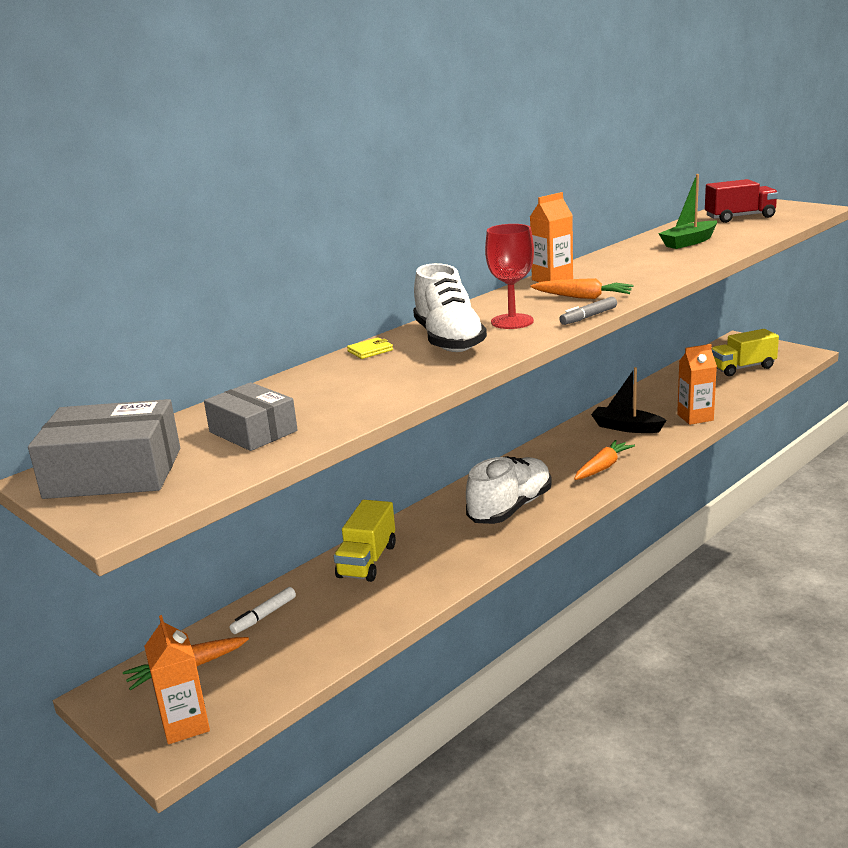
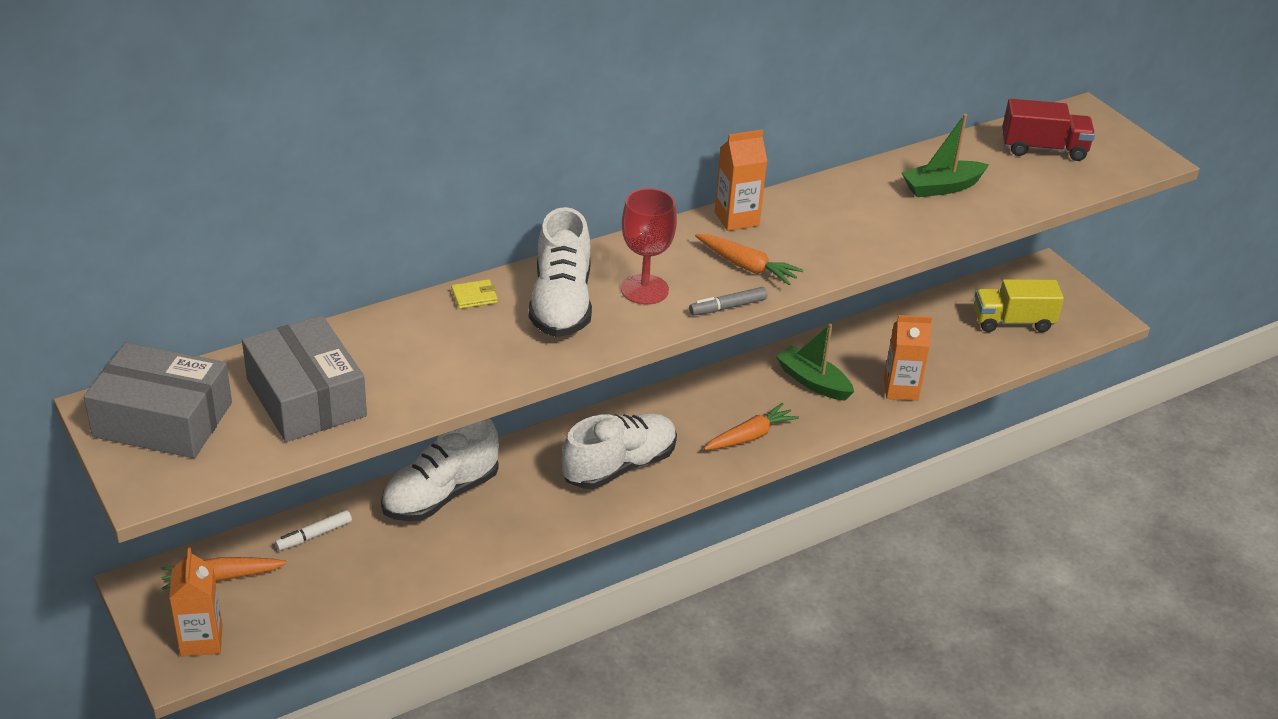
camera: 10 degrees right, 15 degrees up
grey box [204,382,298,451] -> grey box [242,315,367,442], size x1.50
yellow truck [334,500,396,582] -> white shoe [381,419,499,521]
black boat [591,367,667,433] -> green boat [776,324,854,401]

